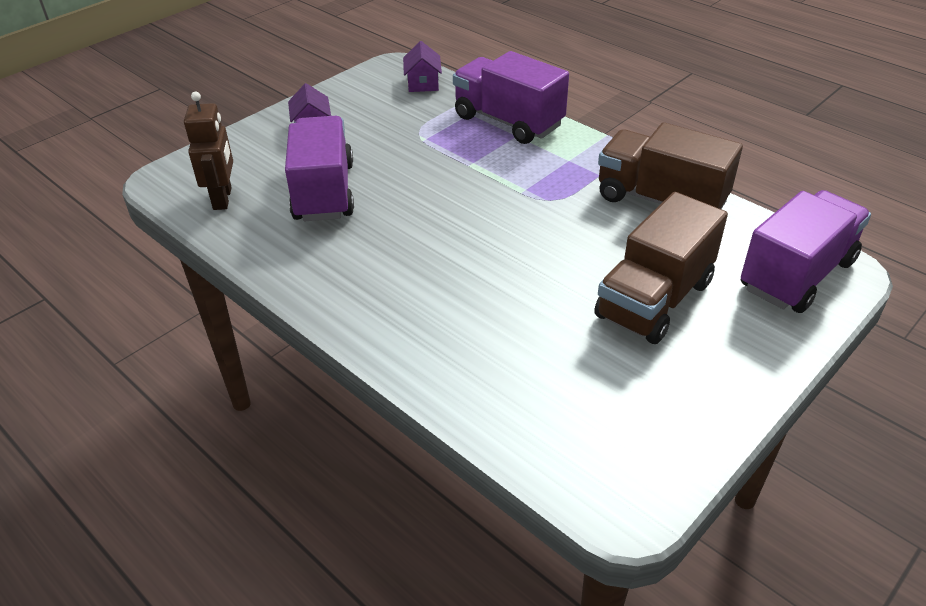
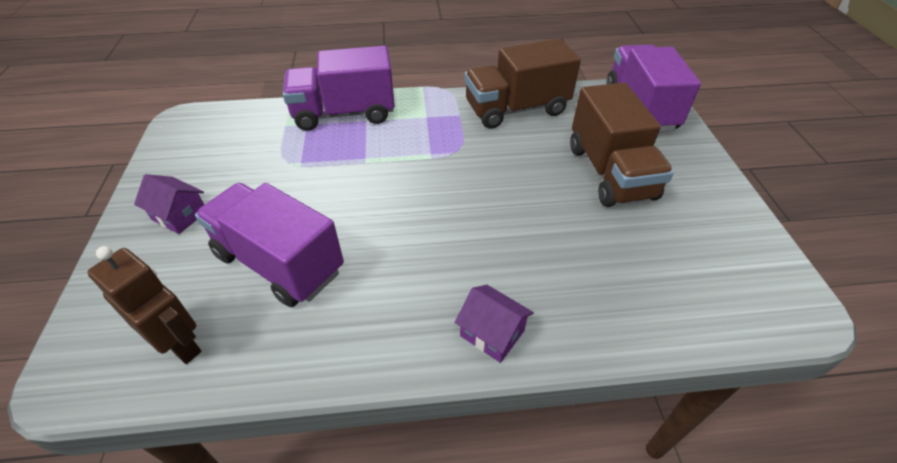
camera: 50 degrees left, 5 degrees up
purple house [403,41,442,92] -> purple house moved to [455,285,534,363]

